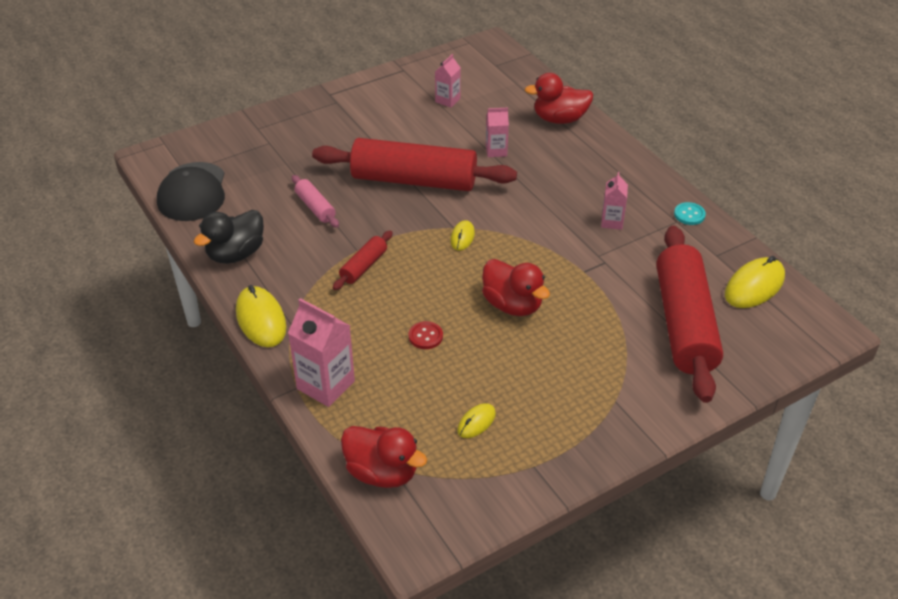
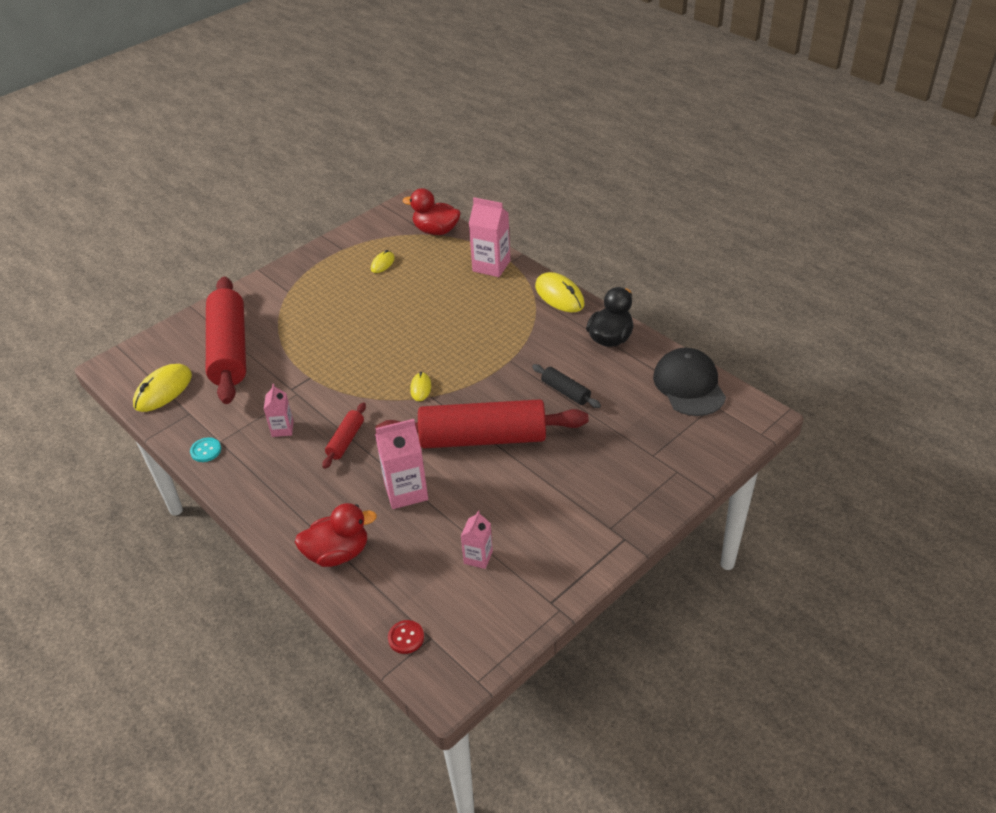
camera: 170 degrees right, 0 degrees up
pink rolling pin [292,175,339,228] -> black rolling pin [532,364,601,408]
red rolling pin [333,231,393,290] -> red rolling pin moved to [322,402,366,469]
red button [409,321,443,349] -> red button moved to [388,620,424,654]
red duck [482,259,550,316] -> none
pink carton [486,108,509,157] -> pink carton [375,419,428,509], size x1.70

